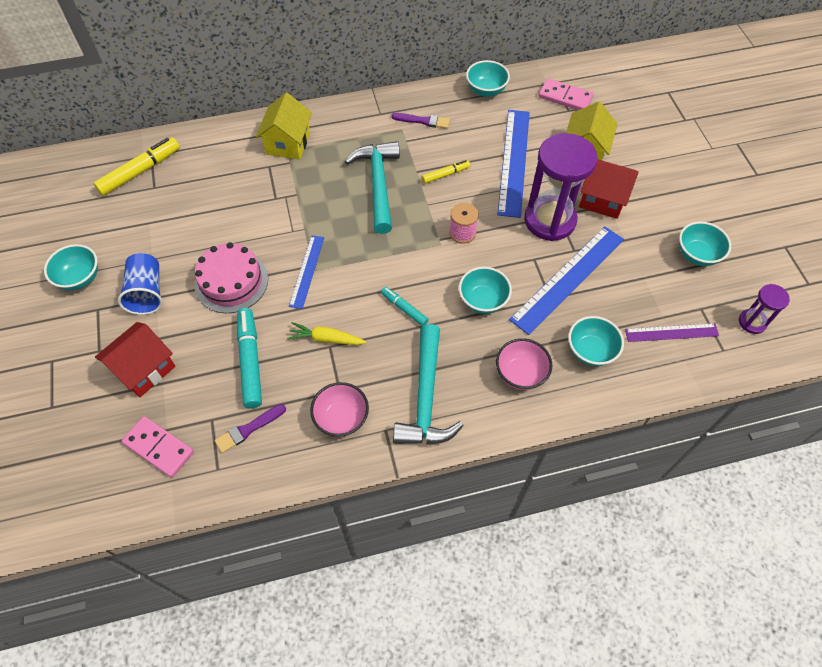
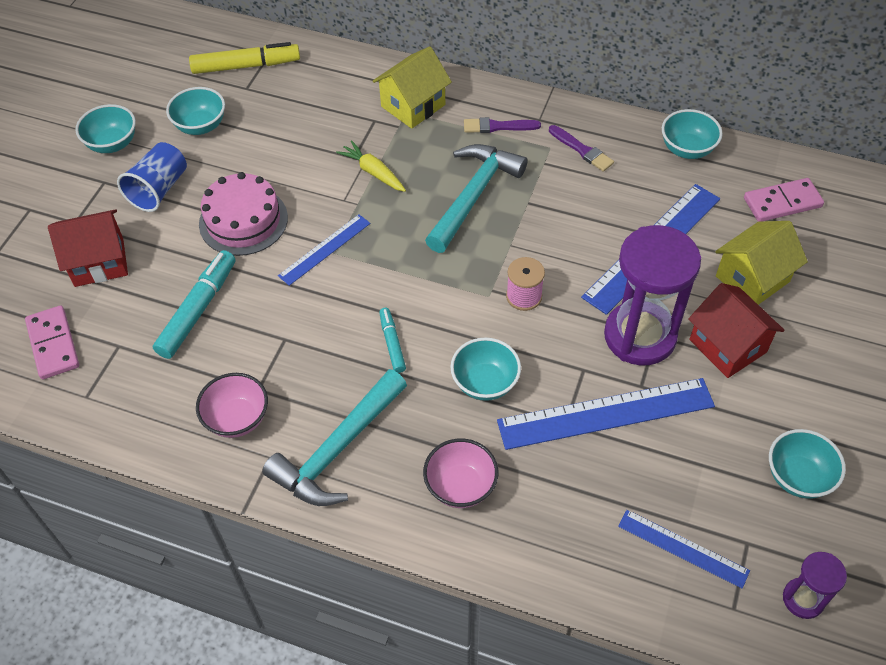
camera: 35 degrees right, 5 degrees down
purple brush [215,404,286,453] -> purple brush moved to [464,117,541,133]
yellow carrot [287,322,366,345] -> yellow carrot moved to [336,140,406,192]
yellow marker [422,160,470,184] -> none
pink domino [539,78,594,110] -> pink domino turned 75 degrees counterclockwise [744,178,824,222]
turquoise bowl [568,316,624,366] -> turquoise bowl moved to [166,87,225,135]
purple ruler [625,323,719,342] -> blue ruler [618,510,750,589]

